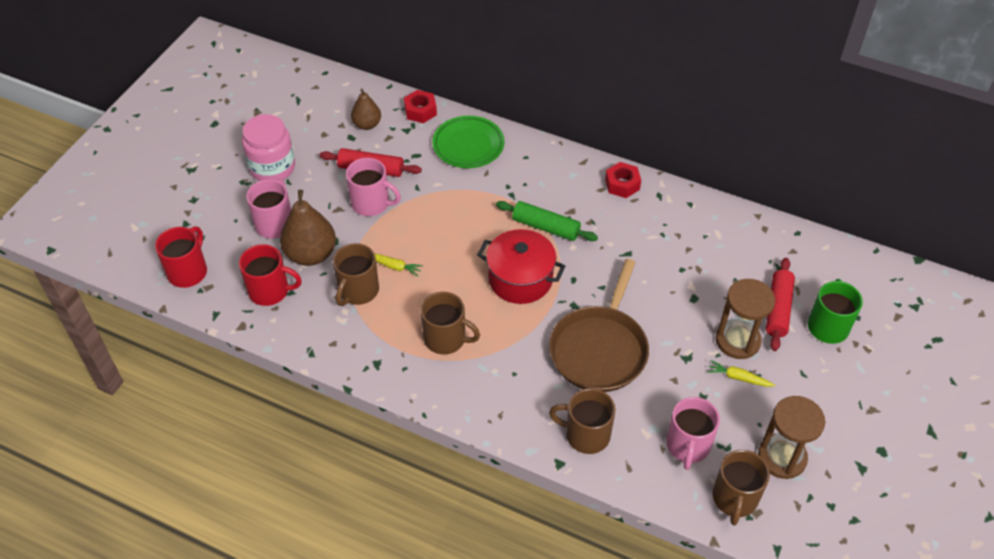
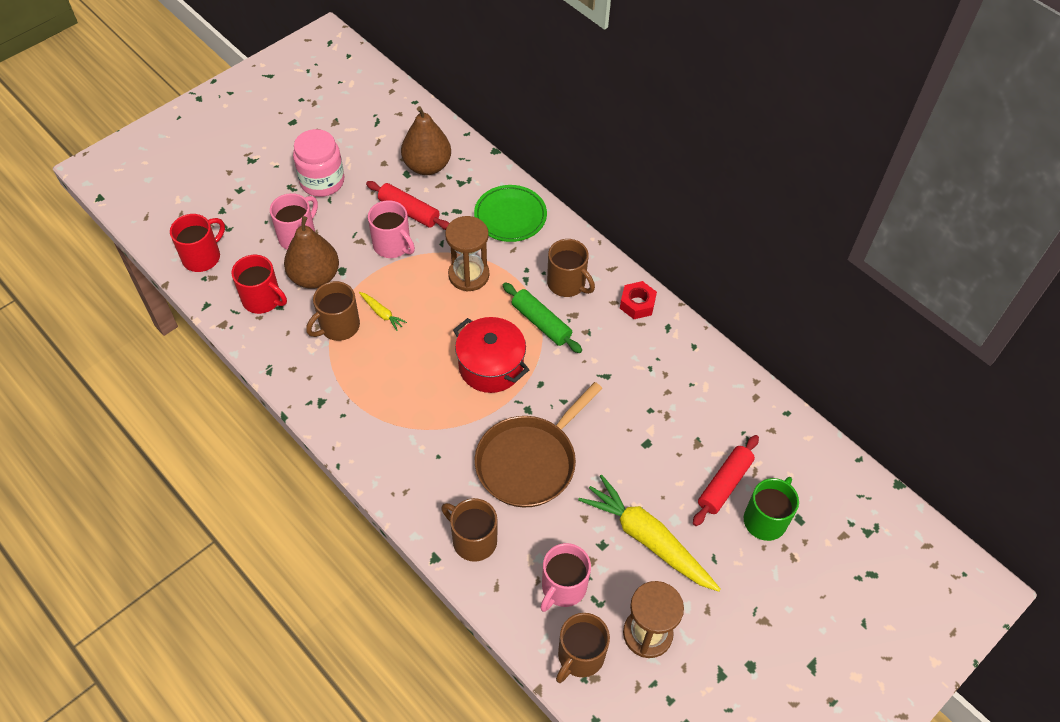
camera: 20 degrees right, 5 degrees up
brown pear [351,89,381,130] -> brown pear [401,106,451,175], size x1.67
red nut [404,90,437,123] -> none
brown mug [421,292,480,355] -> brown mug moved to [547,239,595,297]
yellow carrot [707,360,775,387] -> yellow carrot [578,474,721,592], size x2.35
brown hourglass [716,279,775,359] -> brown hourglass moved to [445,216,489,291]

